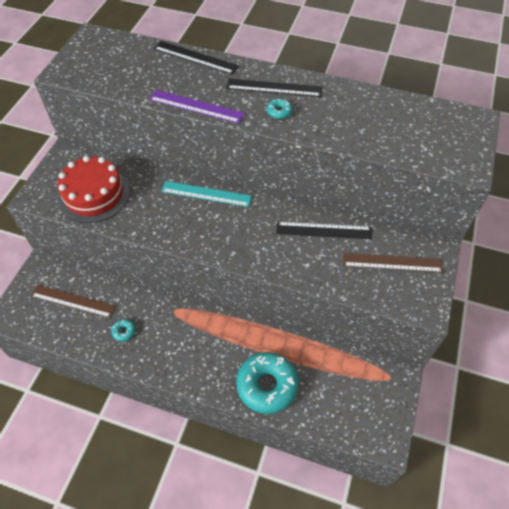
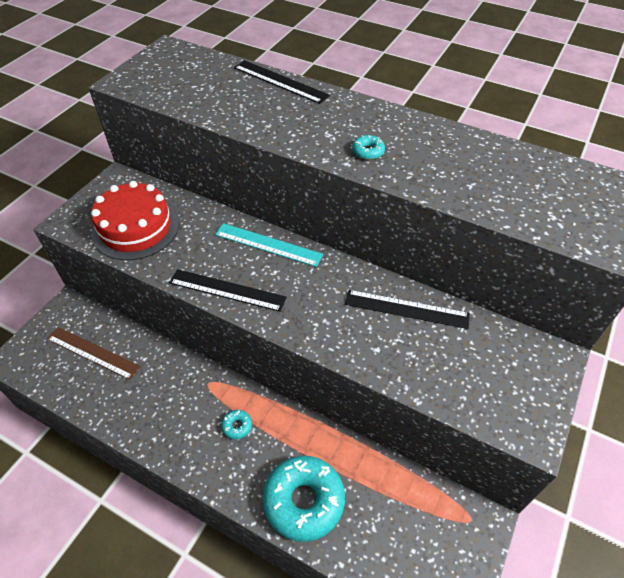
camera: 10 degrees right, 5 degrees down
turquoise donut [111,319,135,342] -> turquoise donut moved to [221,410,252,439]
purple ruler [149,90,245,124] -> none
black ruler [227,79,322,97] -> black ruler moved to [169,269,287,312]
brown ruler [343,253,443,273] -> none

